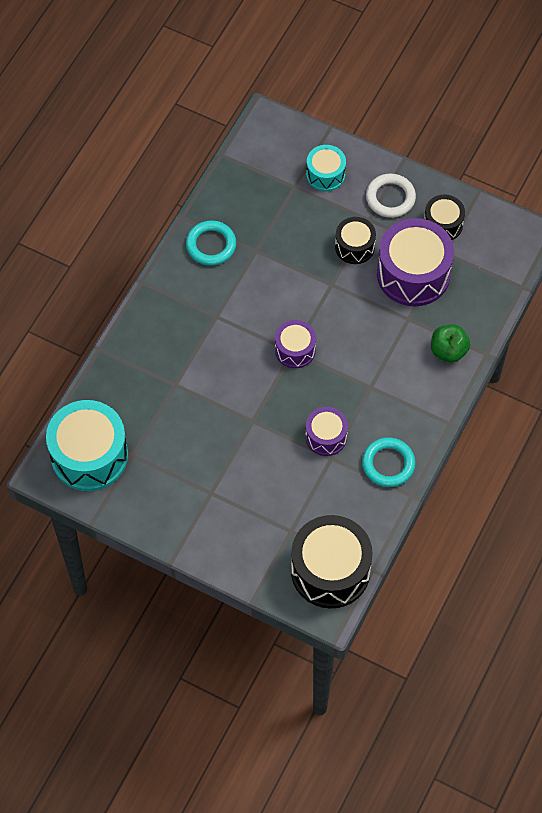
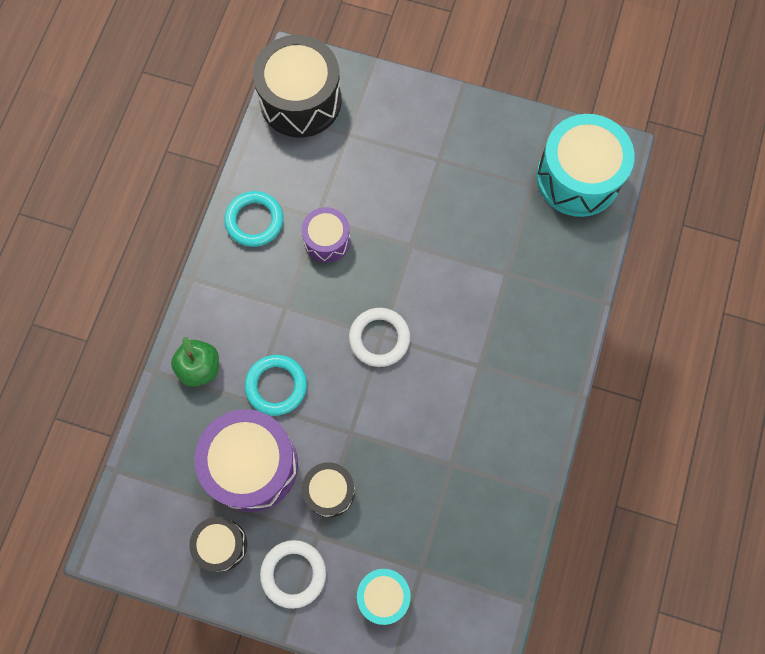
camera: 170 degrees right, 10 degrees up
turquoise ring [186,220,236,266] -> turquoise ring moved to [245,355,307,416]
purple drum [275,320,316,368] -> white ring [349,308,410,367]

